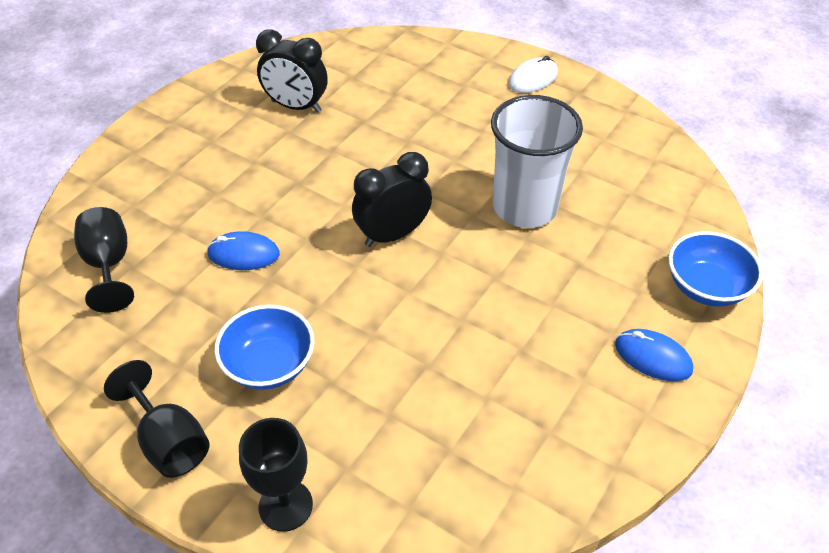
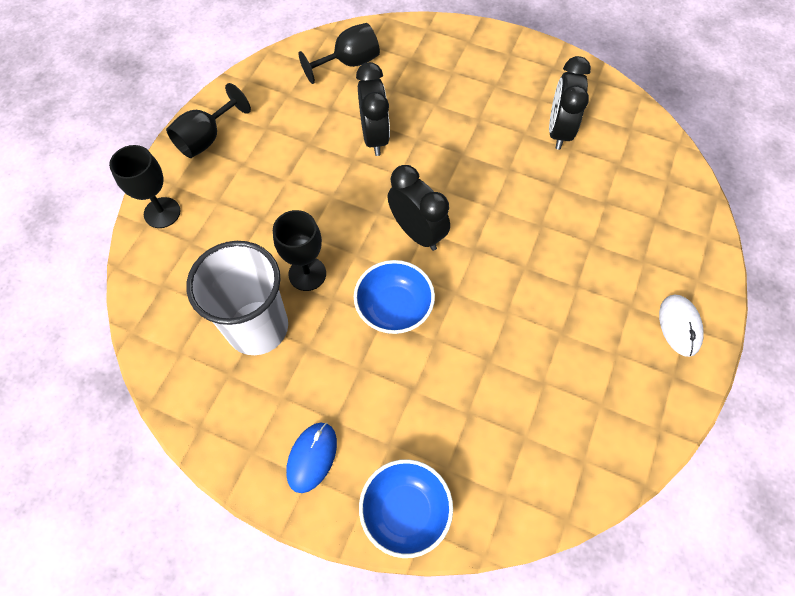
camera: 80 degrees right, 15 degrees up
blue mouse [207,231,280,270] -> black clock [356,62,390,156]
blue bowl [215,305,314,390] -> blue bowl moved to [354,260,435,334]
white cup [491,95,583,228] -> white cup moved to [186,241,288,355]
white mouse [508,56,558,93] -> white mouse turned 45 degrees clockwise [659,294,704,357]
none -> black goblet [273,210,326,291]

